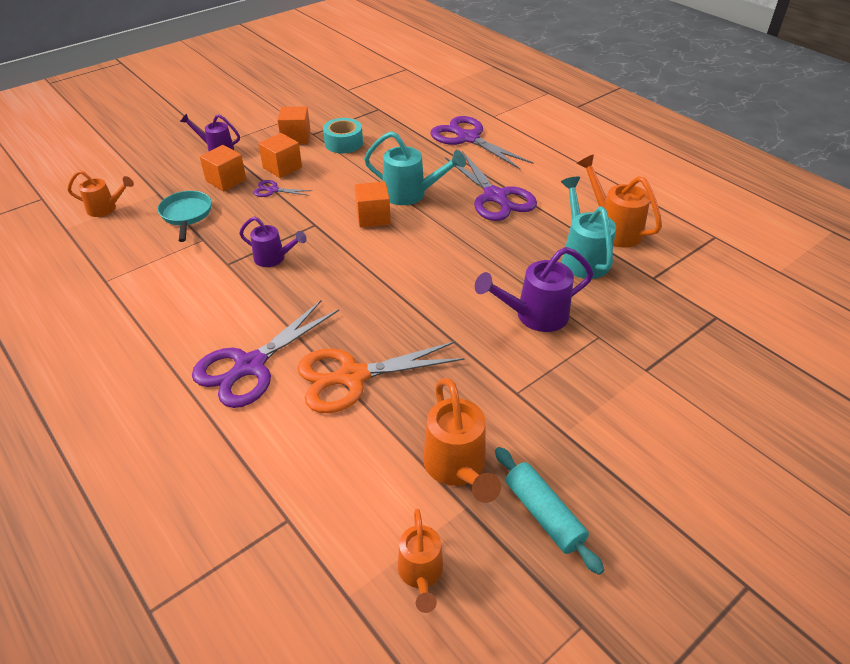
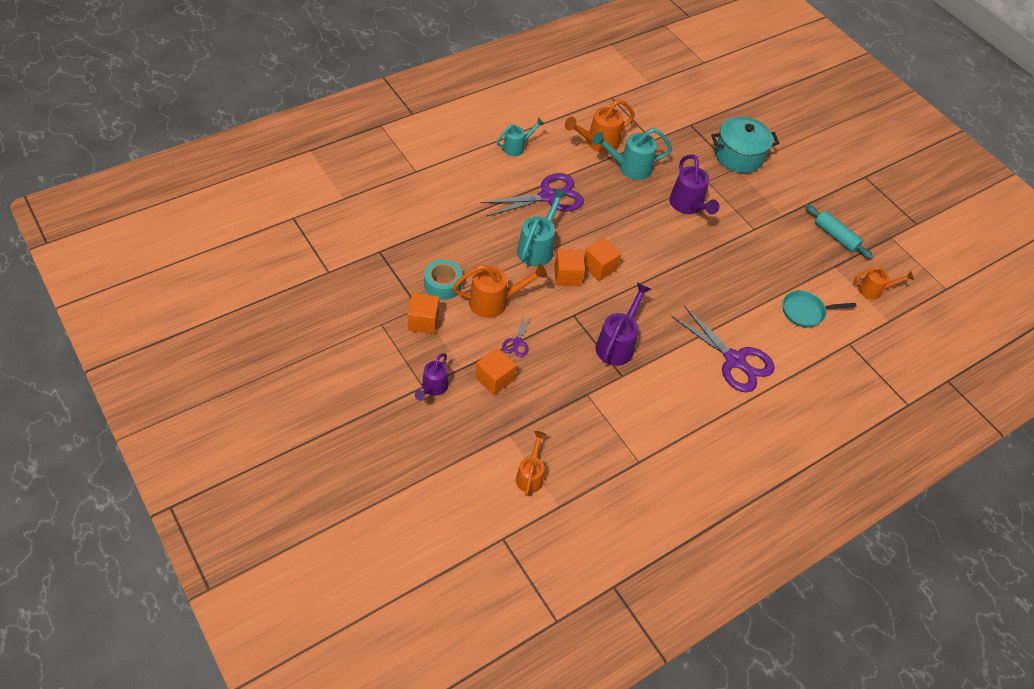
camera: 90 degrees left, 10 degrees up
turquoise pan [158,191,212,242] -> turquoise pan moved to [783,290,857,328]
purple watering can [239,216,307,267] -> purple watering can [595,283,651,366], size x1.55
orange cube [258,133,302,178] -> orange cube moved to [584,238,622,281]
orange scissors [297,341,465,413] -> none
orange watering can [423,378,501,503] -> orange watering can moved to [452,263,548,318]
purple scissors [430,116,534,170] -> none
turquoise rolling pin [495,447,604,575] -> turquoise rolling pin turned 75 degrees clockwise [806,205,873,259]
none -> turquoise watering can [496,118,544,156]
none -> turquoise pot [711,117,779,173]

